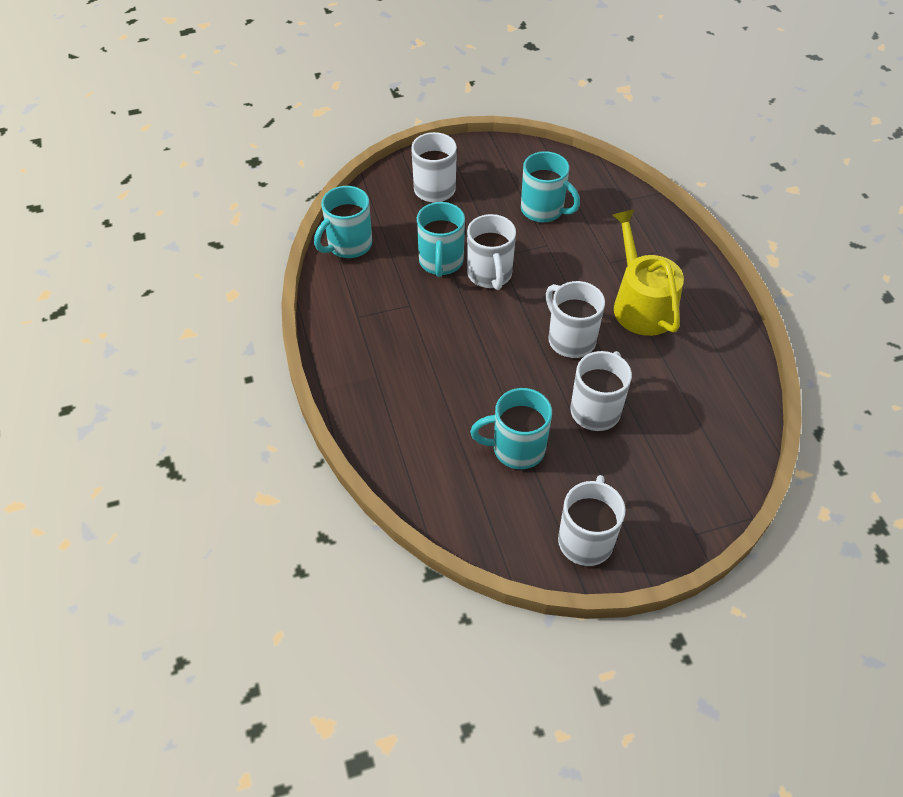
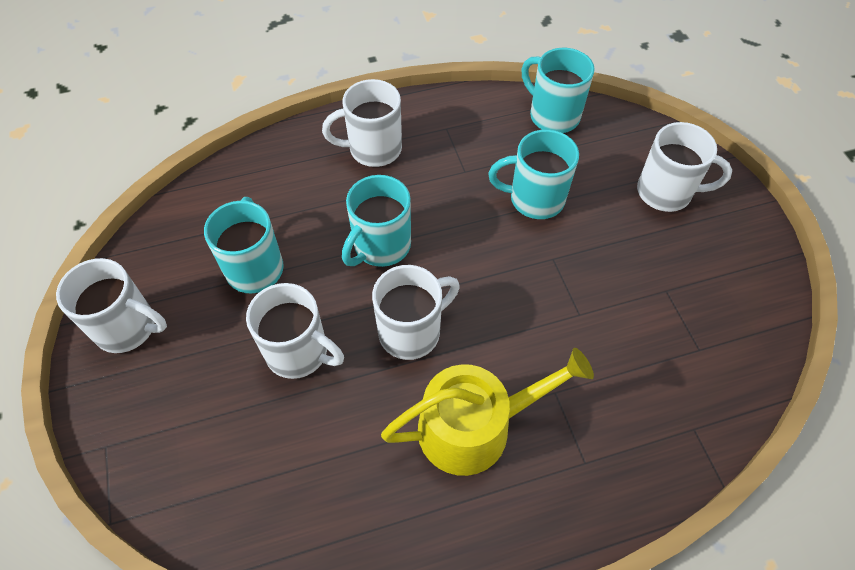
camera: 90 degrees right, 5 degrees up
white mug [467,214,516,290] -> white mug moved to [322,79,402,167]
turquoise mug [521,151,580,222] -> turquoise mug moved to [342,175,411,267]

